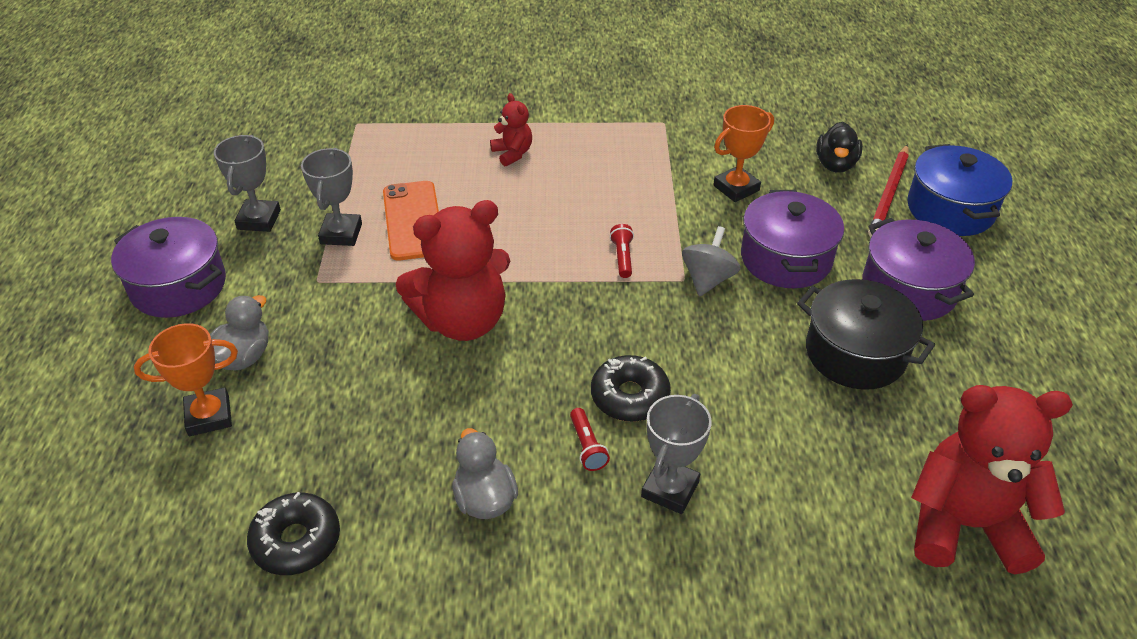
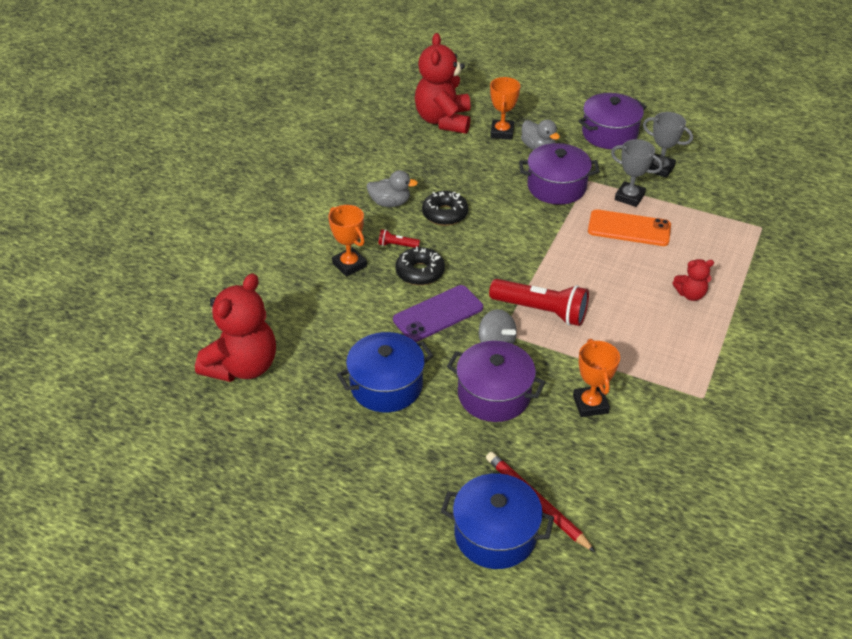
camera: 115 degrees right, 0 degrees up
black donut [247,492,340,575] -> black donut moved to [422,191,468,226]
red teddy bear [395,200,510,341] -> red teddy bear moved to [415,33,471,134]
red flashlight [610,224,634,278] -> red flashlight [489,279,589,326], size x2.22
grey trophy [641,394,712,514] -> orange trophy [328,205,367,277]
black pot [797,279,935,390] -> blue pot [337,332,434,412]
black duck [816,122,863,173] -> none
purple pot [862,218,975,321] -> purple pot moved to [519,143,600,205]
none -> purple phone [393,285,483,342]

